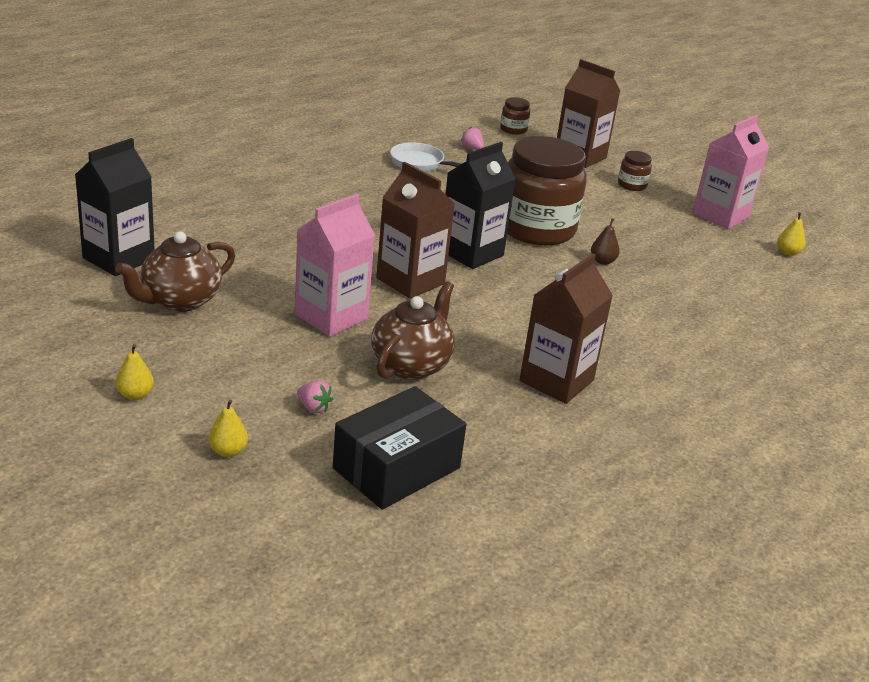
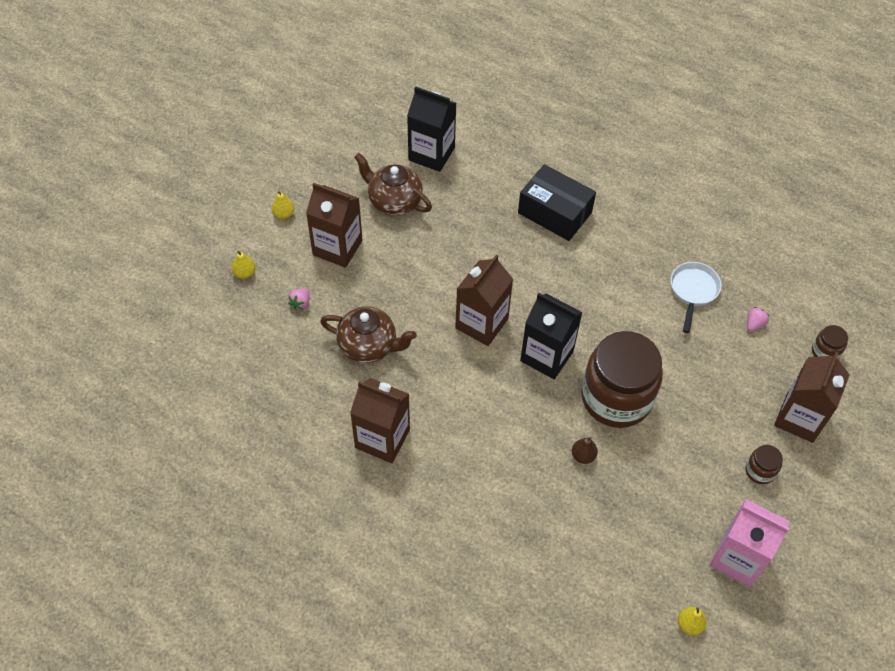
camera: 80 degrees right, 25 degrees up
pink carton [295,194,375,337] -> none
black box [333,386,466,510] -> black box moved to [518,164,596,241]
none -> brown carton [306,183,362,268]

